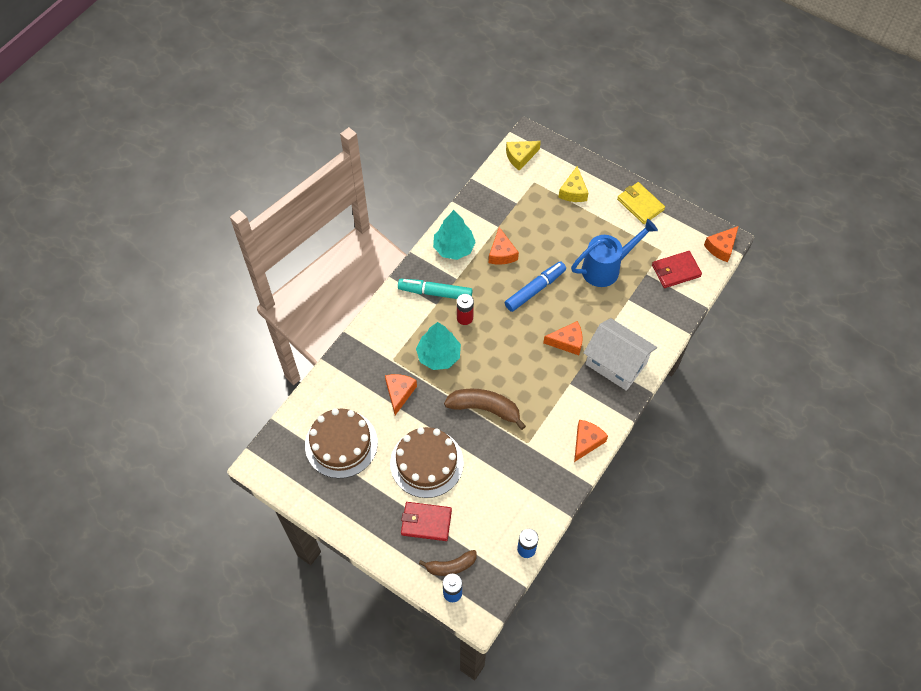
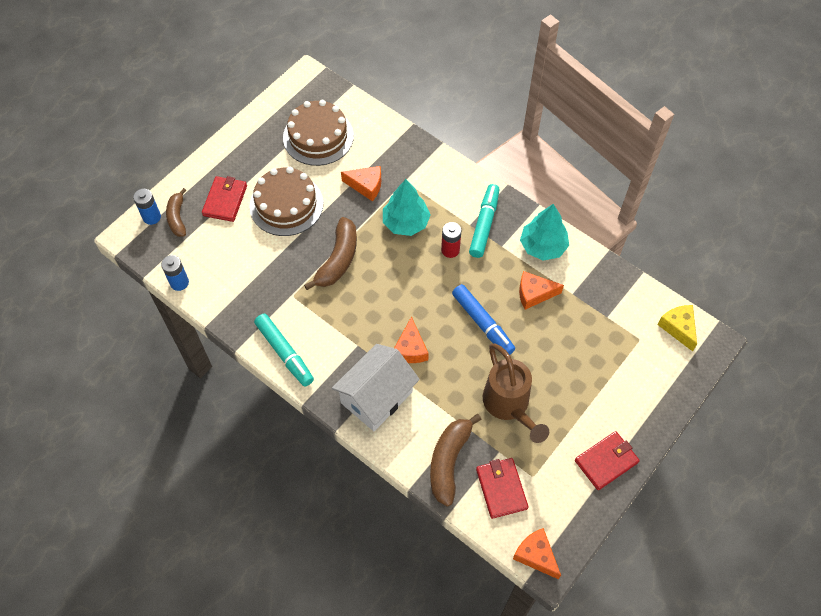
camera: 95 degrees right, 0 degrees up
yellow cheese [558,166,588,202] -> none
blue watering can [571,219,658,287] -> brown watering can [483,343,549,443]
orange cheese [574,420,608,462] -> turquoise marker [254,314,314,387]
yellow wallet [617,182,665,224] -> red wallet [575,431,640,490]
none -> brown banana [430,414,482,506]

